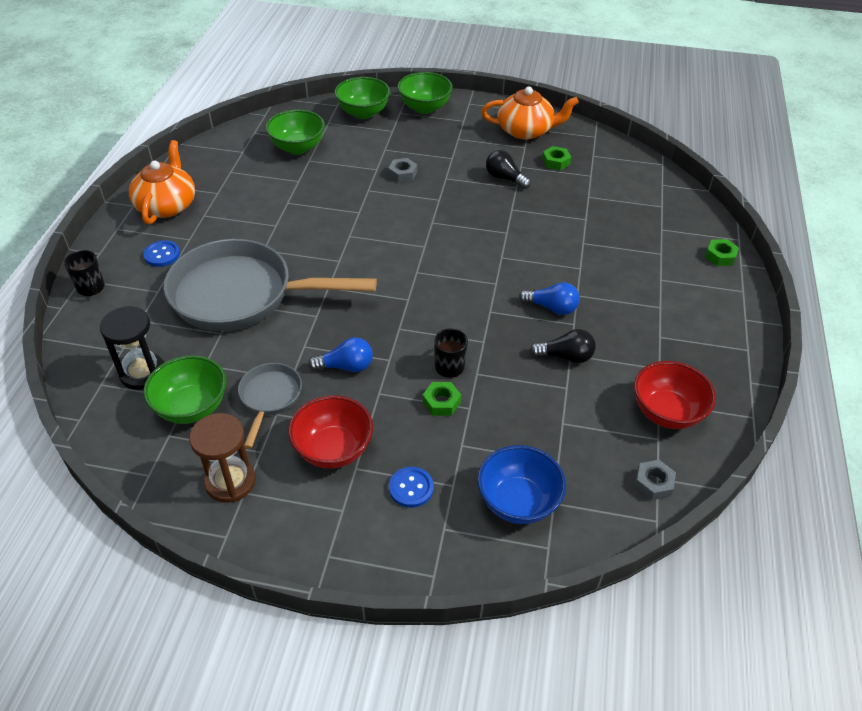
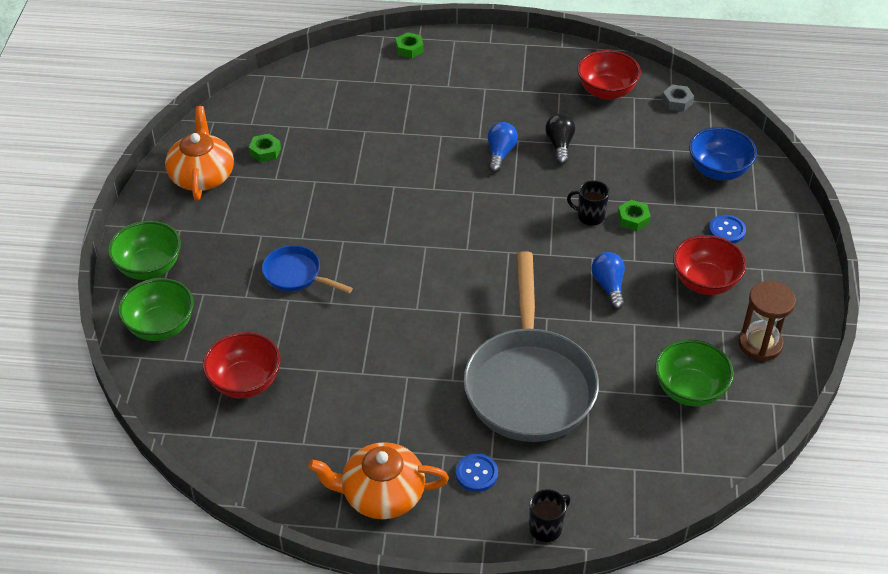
camera: 95 degrees left, 0 degrees up
black hourglass [100,306,164,390] -> none
grey pan [238,363,302,449] -> none
green bowl [266,110,325,154] -> red bowl [202,332,281,398]
grey nut [388,158,417,182] -> blue pan [262,245,353,293]
black light bulb [486,150,531,189] -> none

